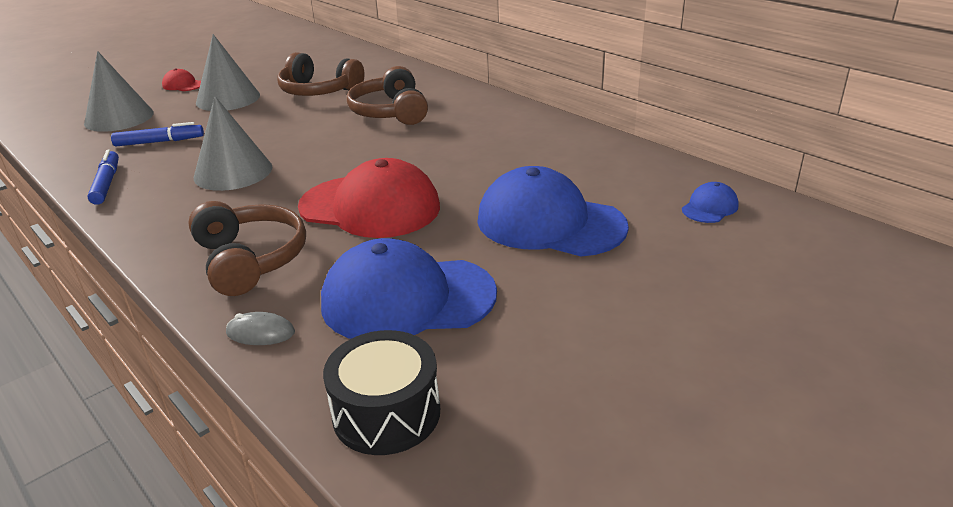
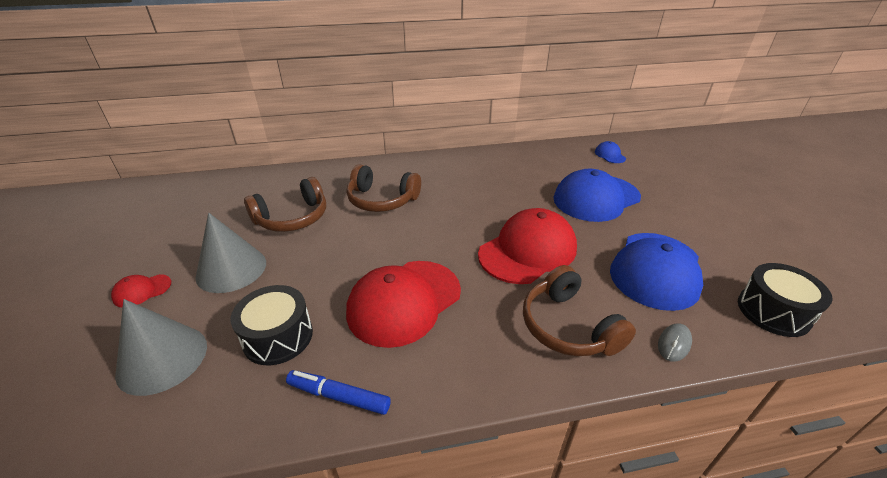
camera: 60 degrees left, 5 degrees up
blue marker [111,122,204,147] -> black drum [231,285,313,365]
brown headphones [188,201,306,296] -> brown headphones turned 120 degrees counterclockwise [523,265,636,356]
grey cone [194,96,272,191] -> red cap [346,261,461,348]

